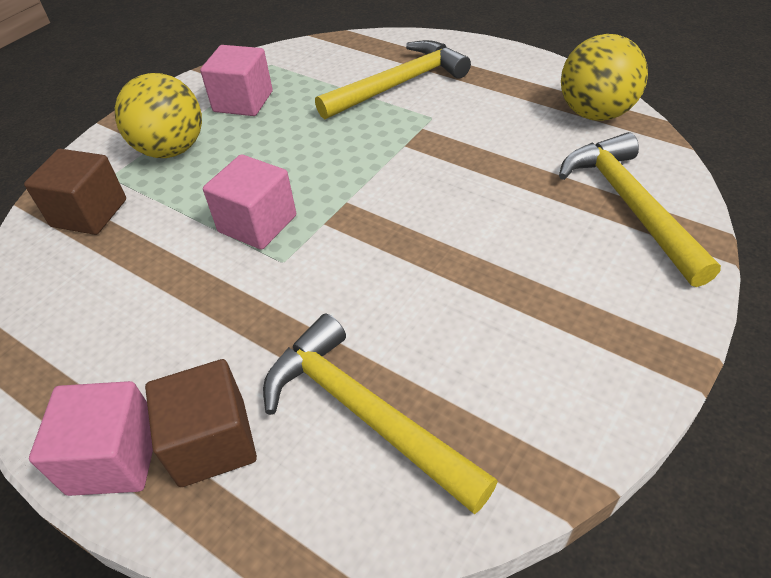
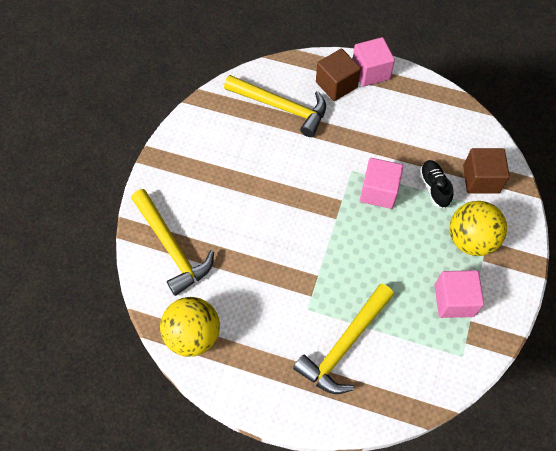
camera: 160 degrees right, 15 degrees up
none -> black shoe [419,160,453,208]

